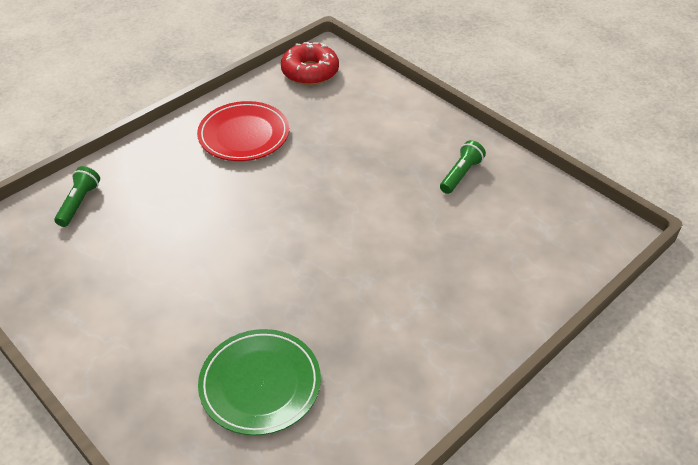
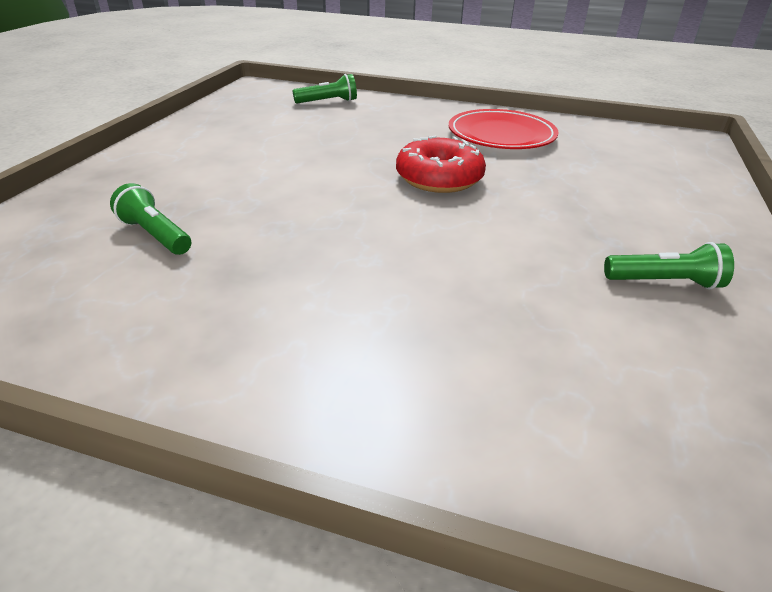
camera: 60 degrees right, 10 degrees down
green plate [198,329,321,436] -> green flashlight [110,183,191,255]
red donut [281,42,339,85] -> red donut moved to [396,136,486,193]

